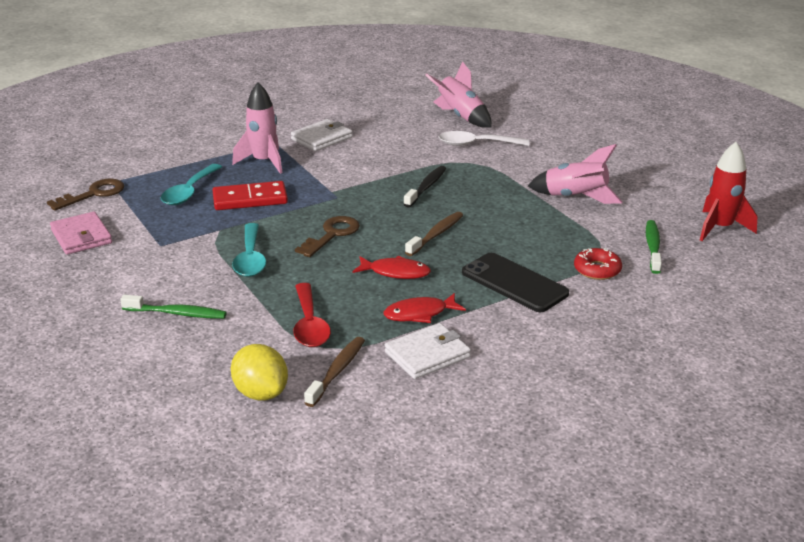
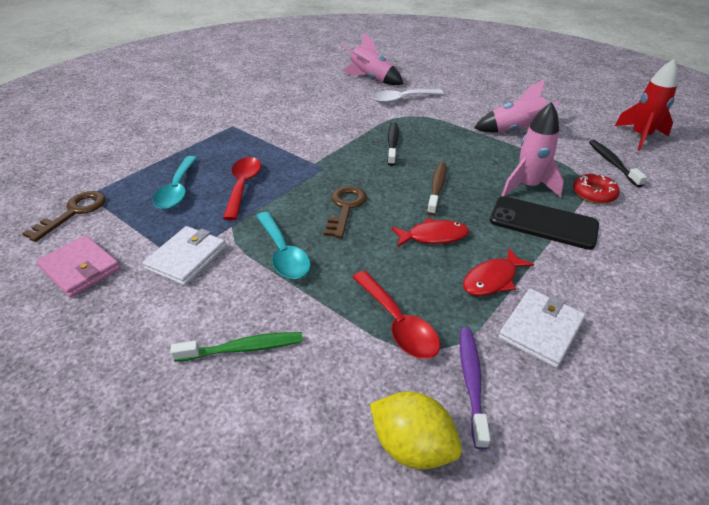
camera: 20 degrees left, 10 degrees up
red domino [213,181,288,210] -> red spoon [223,157,261,220]
pink rocket [232,82,283,174] -> pink rocket moved to [501,102,564,197]
white wallet [291,119,353,151] -> white wallet moved to [143,226,226,286]
brown toothbrush [304,337,365,407] -> purple toothbrush [460,328,491,449]
green toothbrush [646,220,662,274] -> black toothbrush [589,140,647,187]

